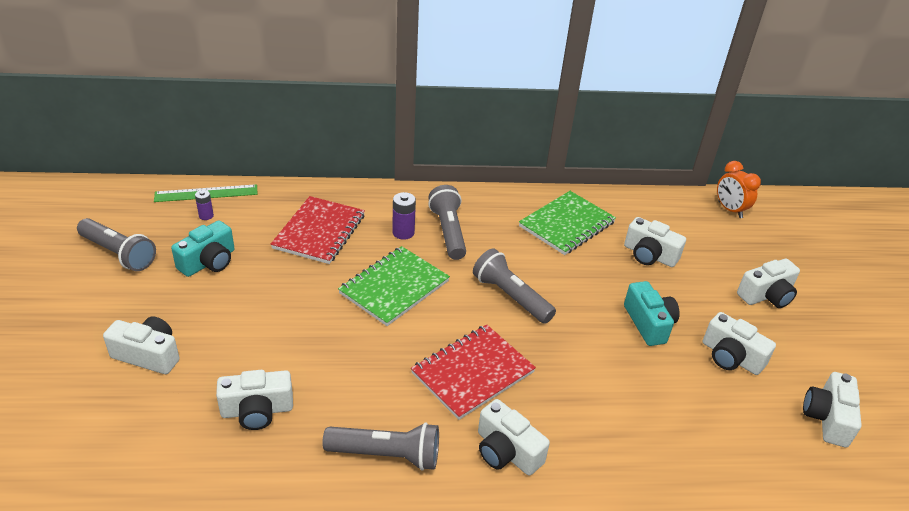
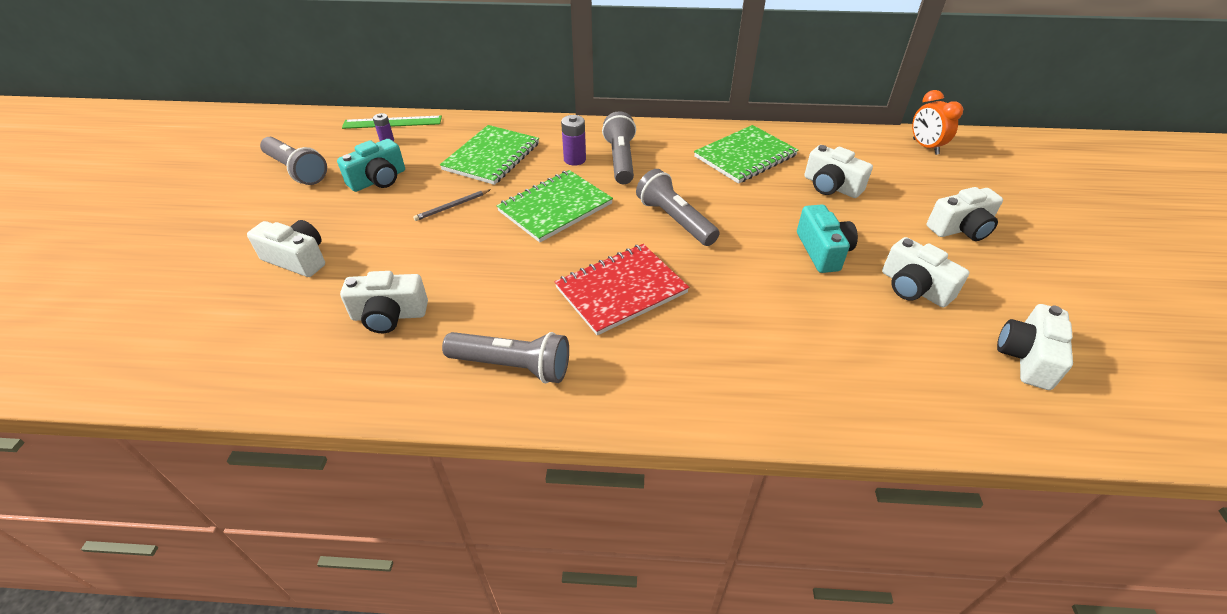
camera: 10 degrees right, 5 degrees up
red notebook [270,196,365,264] -> green notebook [440,125,539,185]
white camera [478,399,550,476] -> none
none -> grey pencil [413,189,491,221]

